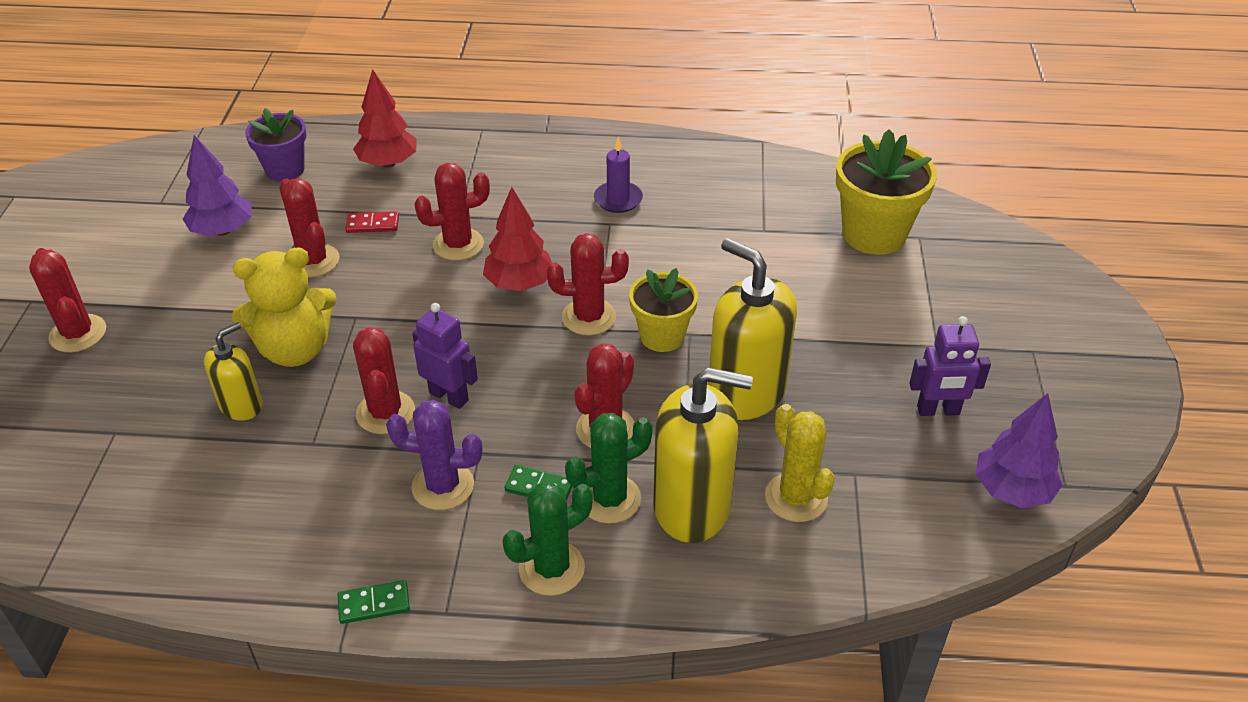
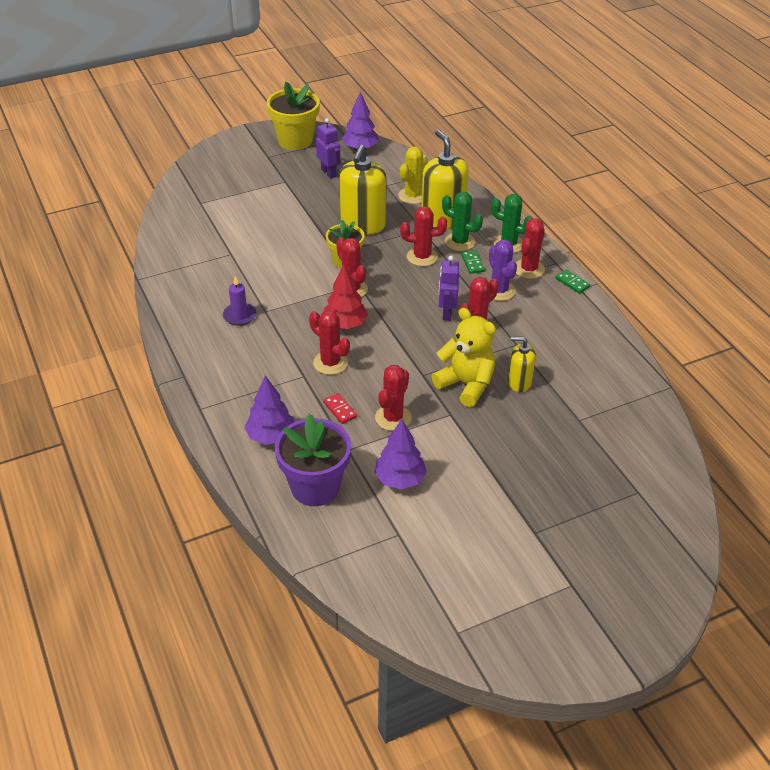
camera: 120 degrees left, 0 degrees up
red cactus [29,248,106,353] -> red cactus moved to [516,218,545,279]
purple flower pot [245,108,307,181] -> purple flower pot [275,414,351,506], size x1.56
red tree [353,69,417,168] -> purple tree [244,376,294,445]
yellow flower pot [836,129,937,255] -> yellow flower pot moved to [267,81,320,150]

